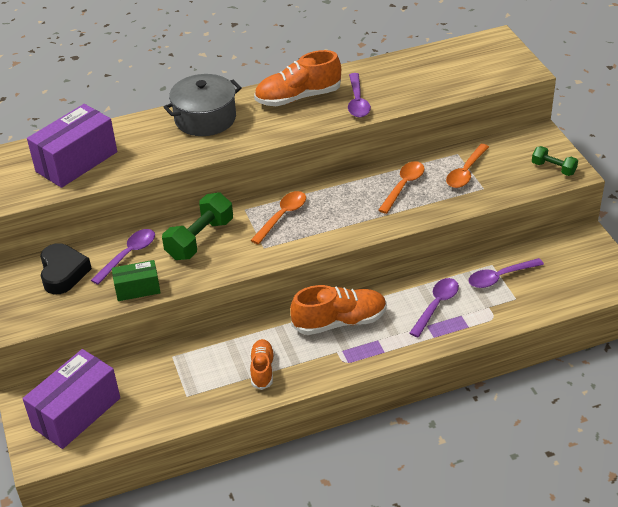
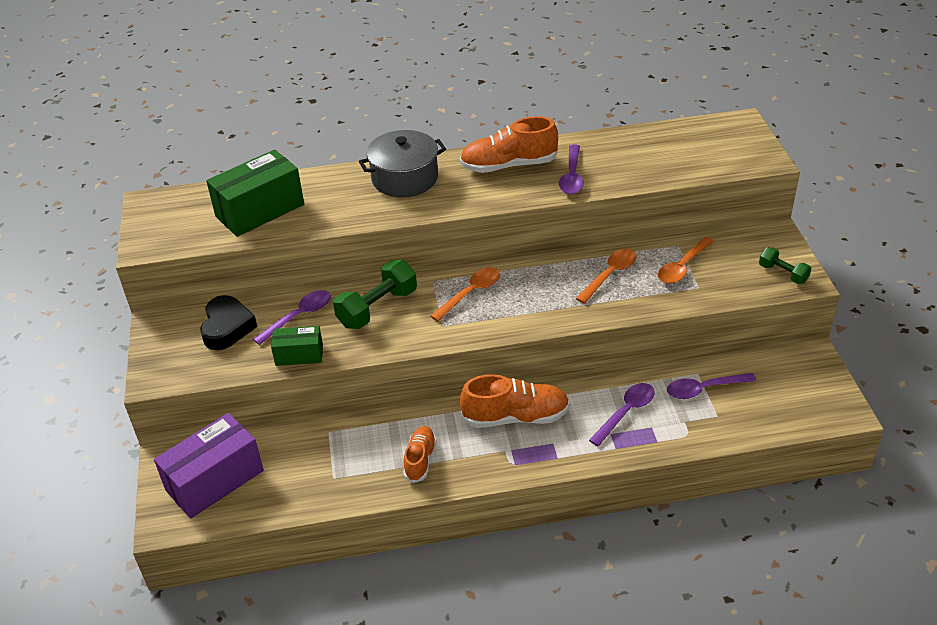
camera: 10 degrees right, 0 degrees up
purple box [27,104,117,188] -> green box [206,150,304,237]

